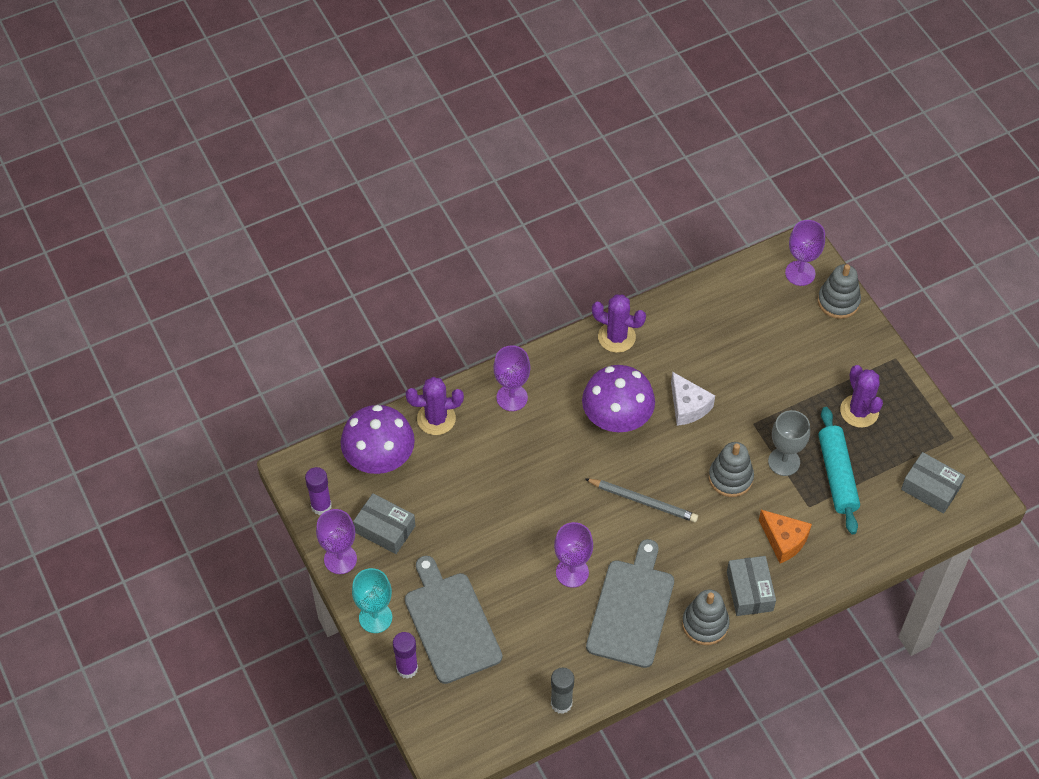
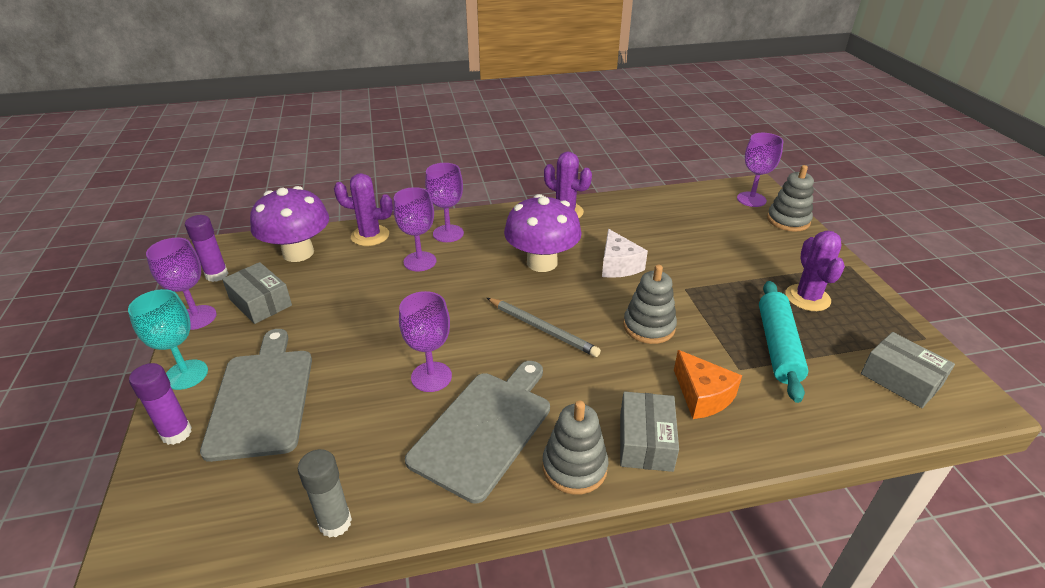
camera: 15 degrees right, 20 degrees down
grey goblet [768,410,810,476] -> none
none -> purple goblet [393,187,436,271]

